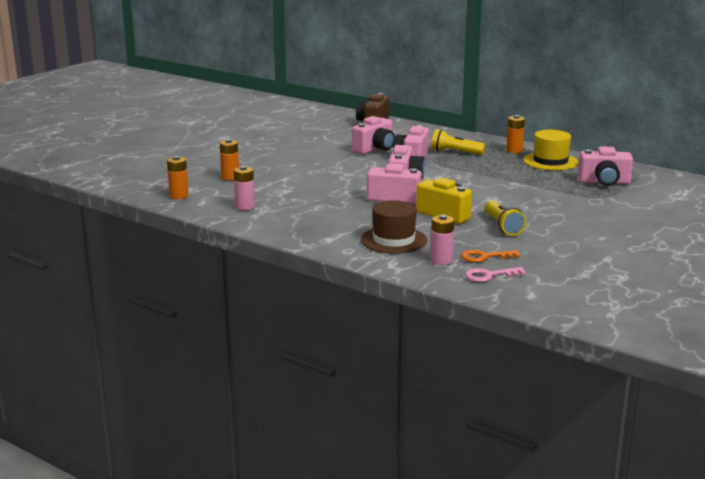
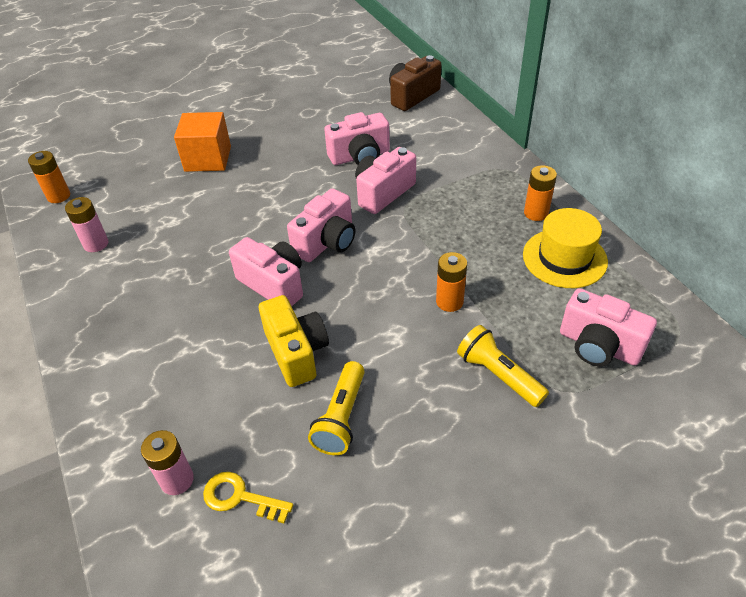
camera: 30 degrees right, 25 degrees up
orange battery [220,139,239,180] -> orange battery moved to [436,252,467,312]
brown hat [361,201,427,254] -> none
yellow flashlight [431,129,485,155] -> yellow flashlight moved to [457,325,549,407]
orange key [461,250,521,263] -> yellow key [203,472,293,523]
pink key [465,267,526,282] -> none
none -> orange cube [174,112,231,172]

